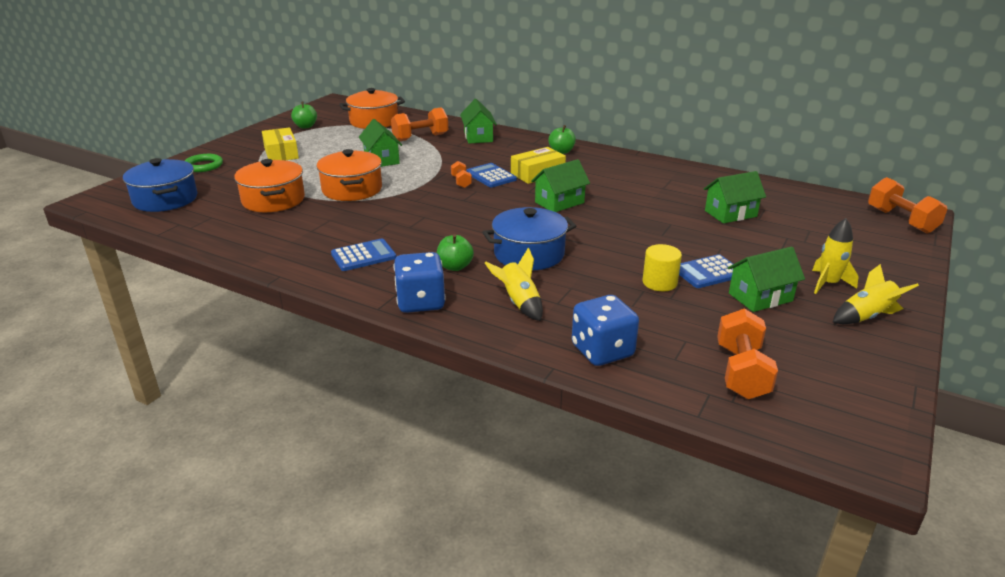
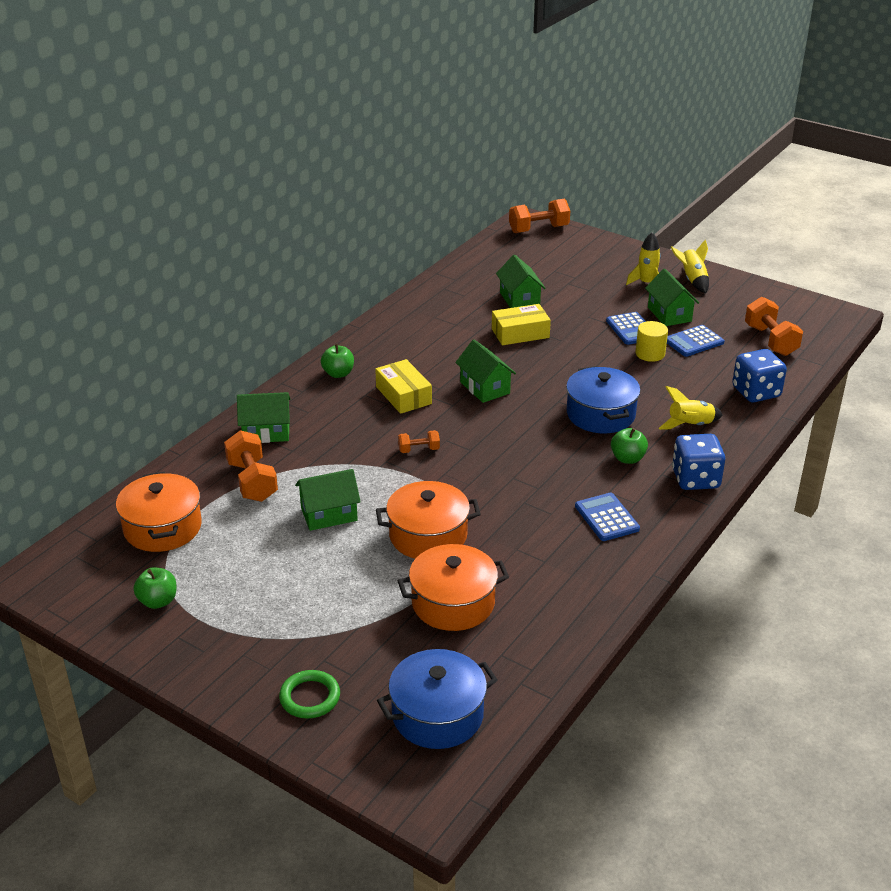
camera: 85 degrees left, 5 degrees up
yellow box [262,127,299,160] -> yellow box moved to [492,304,551,345]
blue calculator [466,163,517,188] -> blue calculator moved to [667,325,724,357]
orange dumbbell [717,308,778,399] -> orange dumbbell turned 60 degrees clockwise [745,297,803,356]

